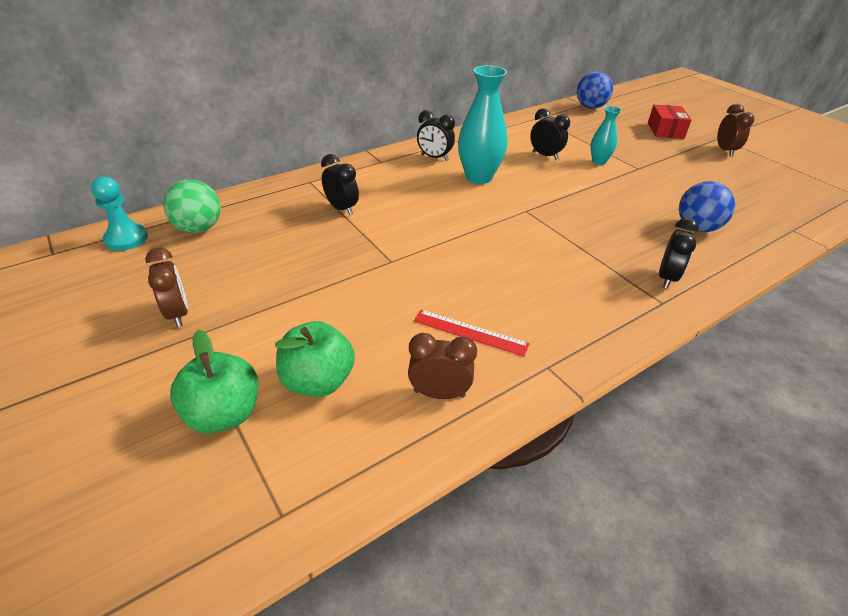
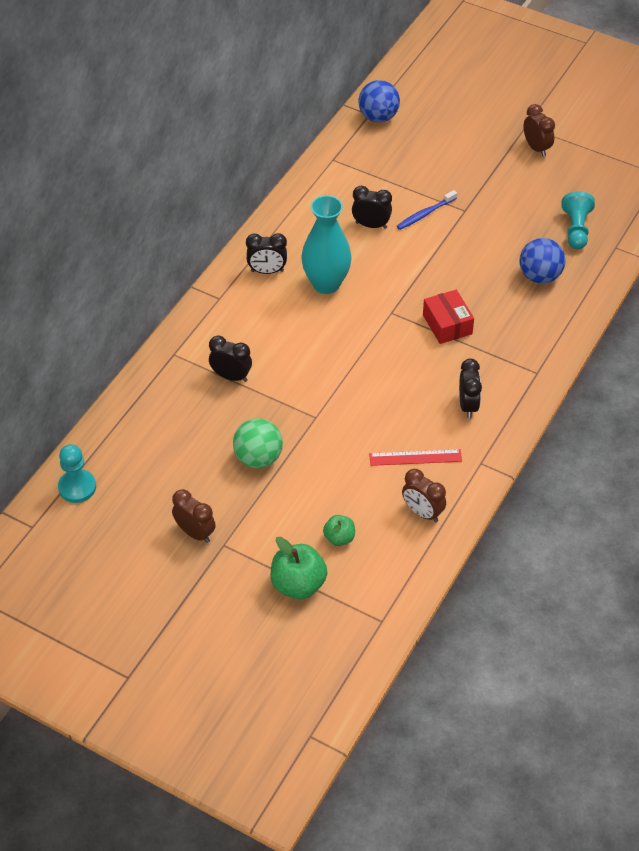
camera: 25 degrees left, 10 degrees up
green ball [163,180,221,233] -> green ball moved to [233,419,283,468]
green apple [275,321,355,397] -> green apple [323,515,355,546], size x0.58
brown clock [408,333,477,399] -> brown clock turned 120 degrees counterclockwise [402,469,446,522]
turquoise vase [590,106,621,165] -> blue toothbrush [397,190,457,230]
red box [648,105,692,139] -> red box moved to [423,290,474,344]
black clock [659,218,699,289] -> black clock moved to [459,359,482,419]
none -> turquoise pawn [561,191,595,249]

